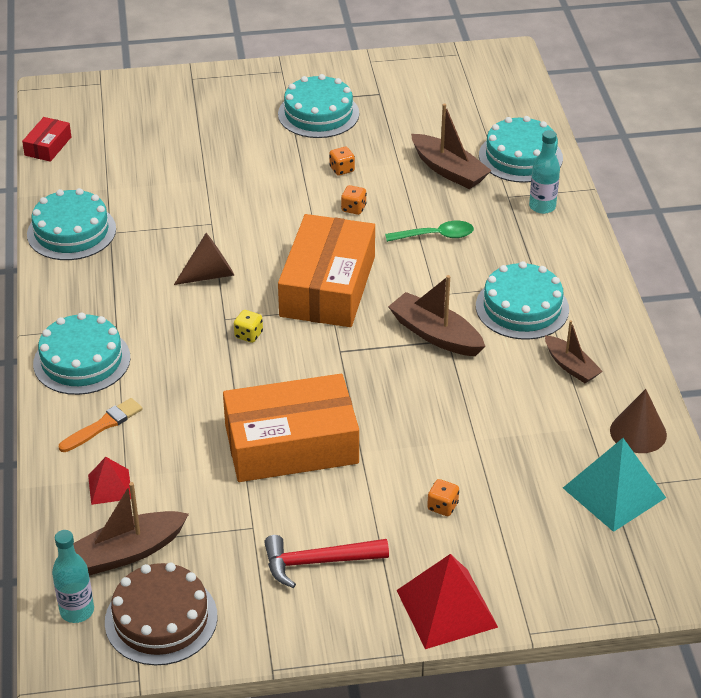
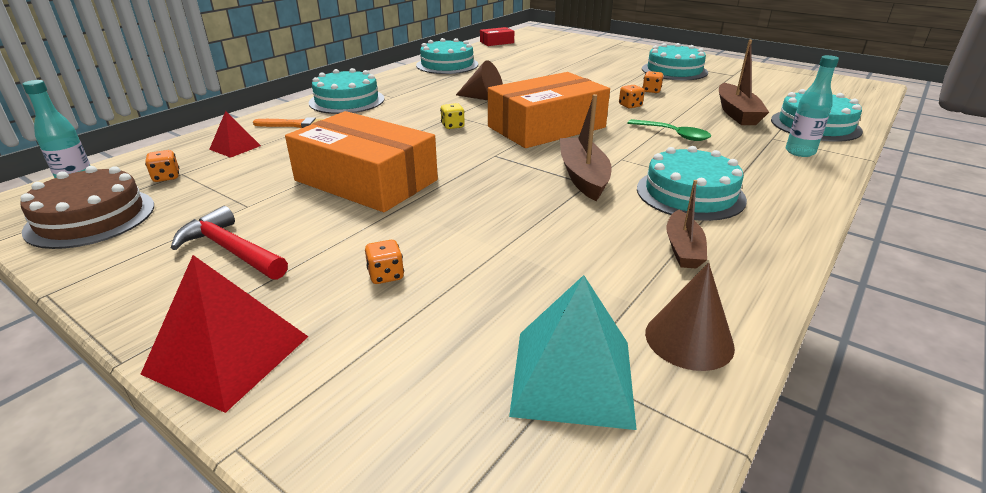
camera: 45 degrees right, 10 degrees down
brown boat [73,482,189,576] -> orange dice [145,150,179,182]

